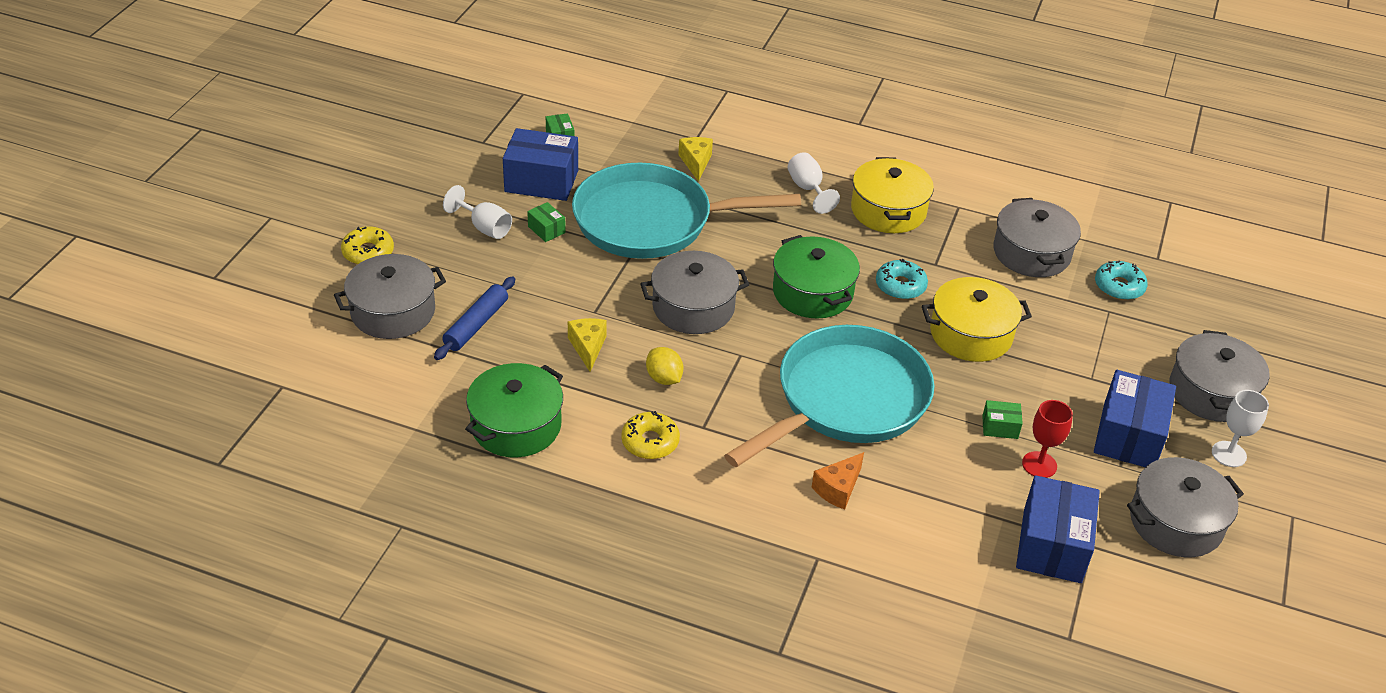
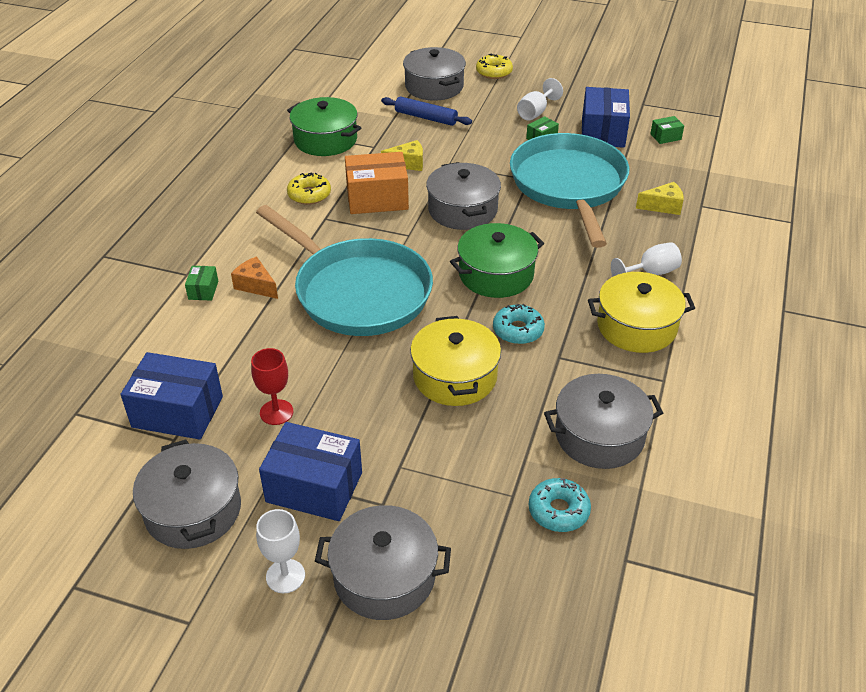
camera: 90 degrees right, 0 degrees up
yellow lemon [646,347,684,385] -> orange box [345,152,409,214]
green box [982,400,1023,439] -> green box moved to [185,266,218,301]

